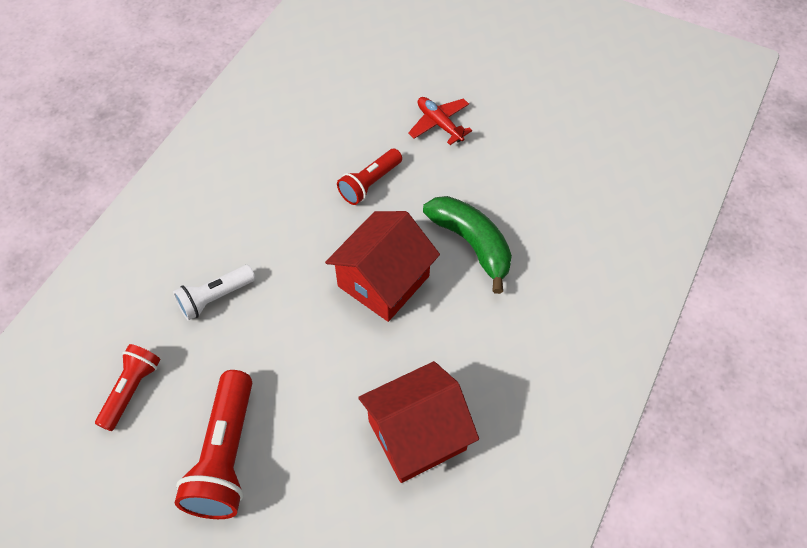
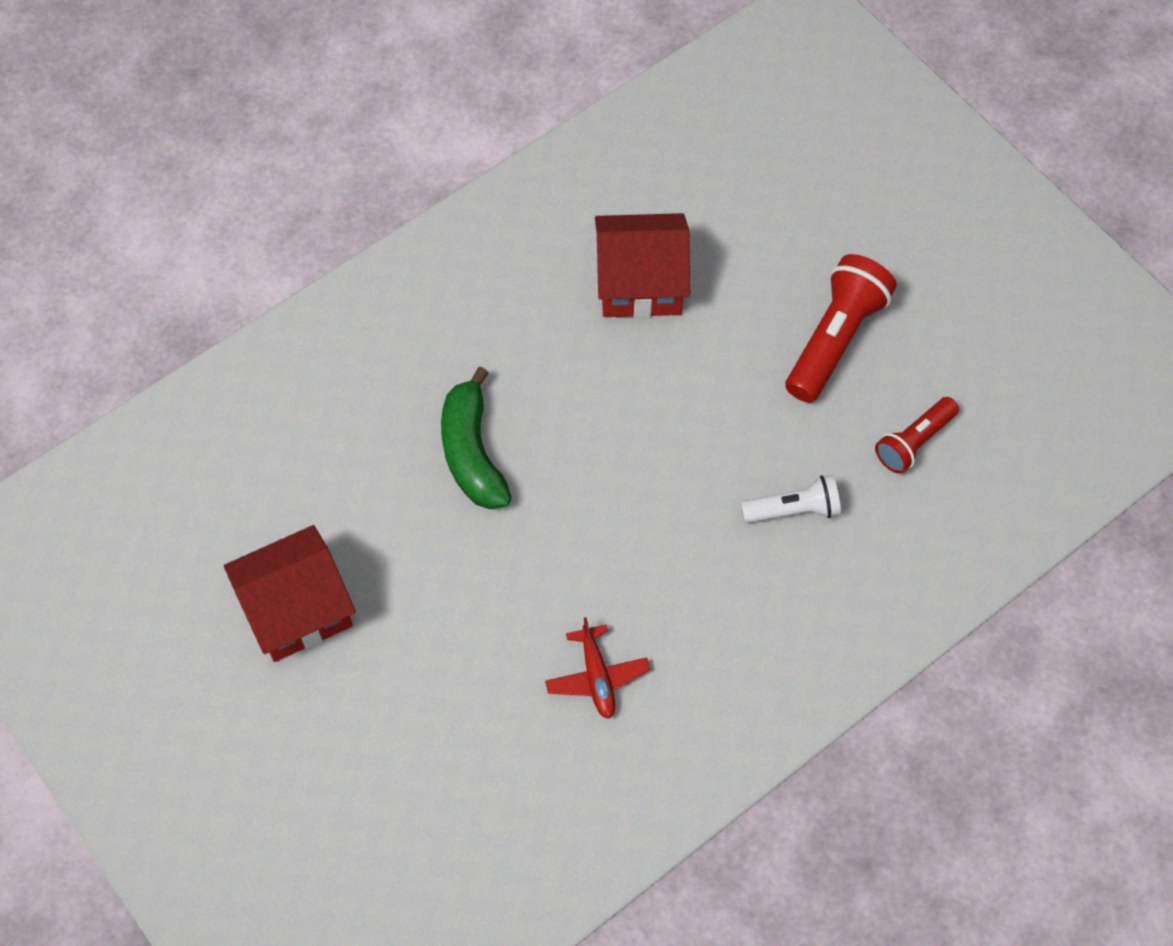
camera: 155 degrees left, 5 degrees up
red house [325,211,440,322] -> red house moved to [224,525,356,662]
red flashlight [337,149,402,205] -> none
red plane [408,97,472,145] -> red plane moved to [545,617,650,719]

